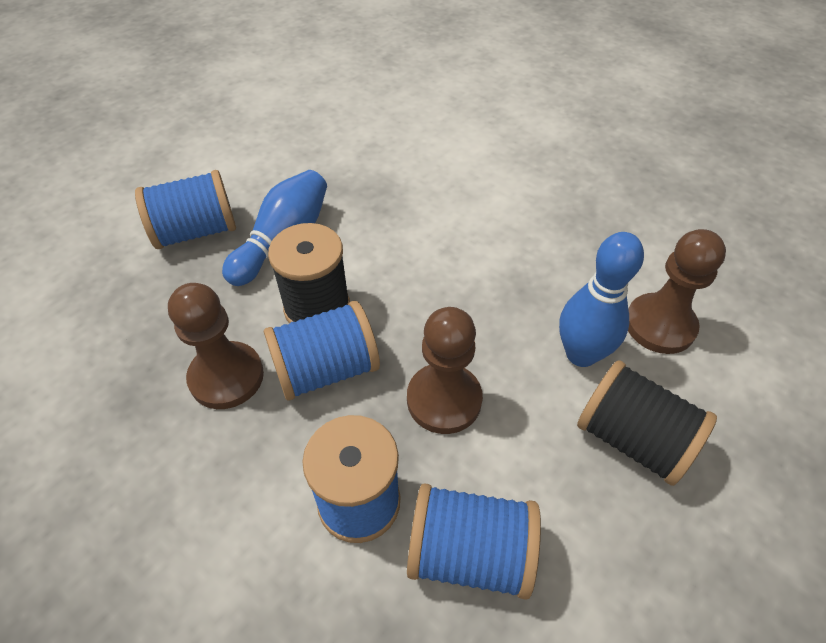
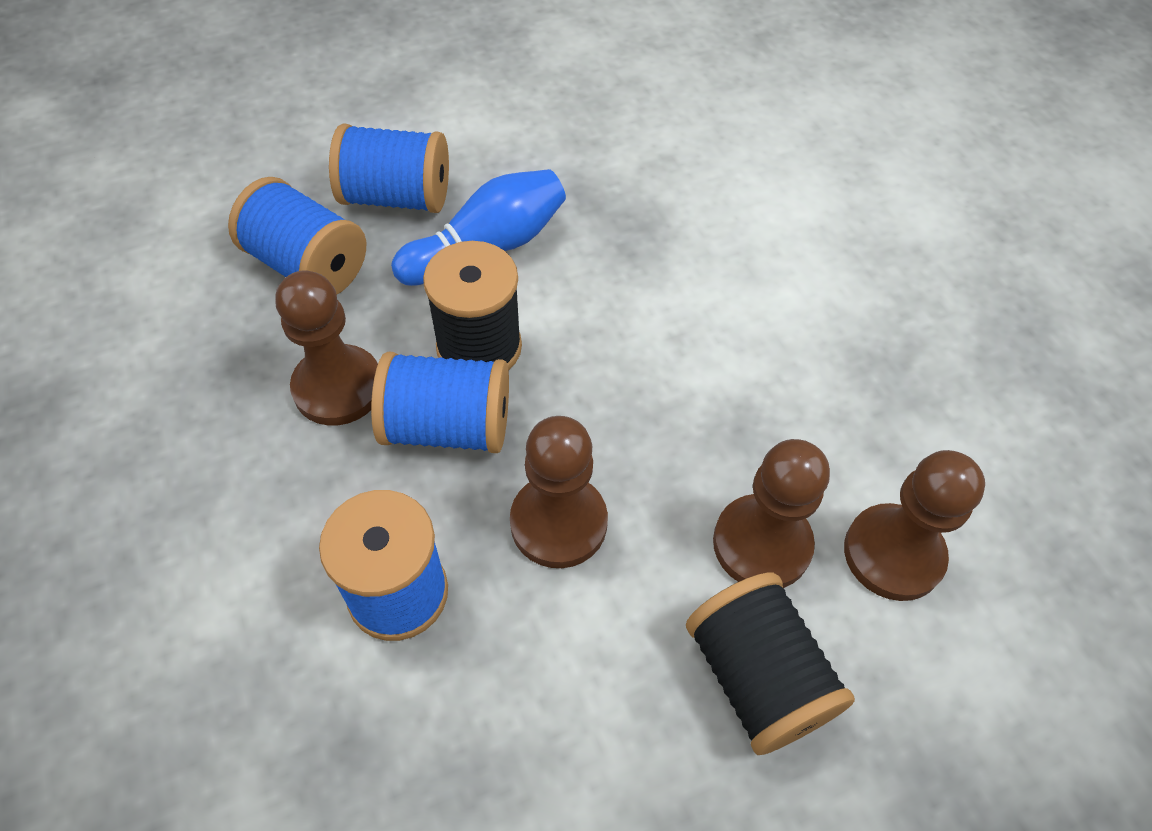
camera: 25 degrees right, 5 degrees up
blue spool [407,483,541,600] -> blue spool moved to [228,177,366,295]
blue bowling pin [559,232,644,367] -> brown pawn [713,439,830,588]

